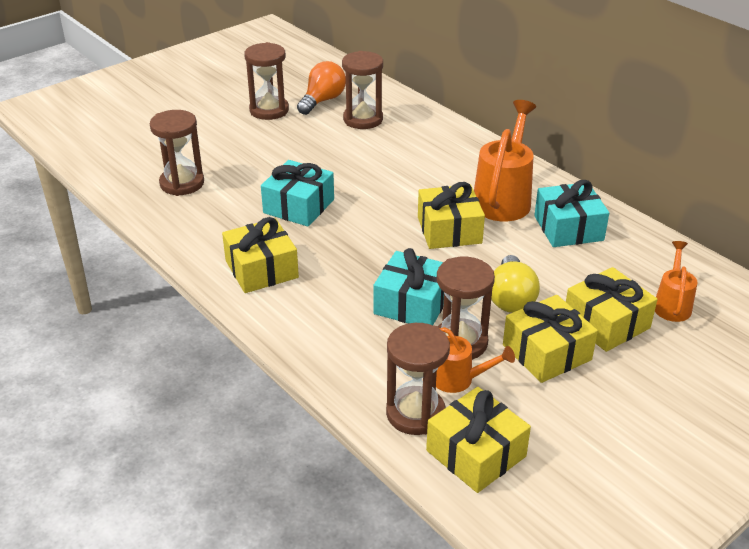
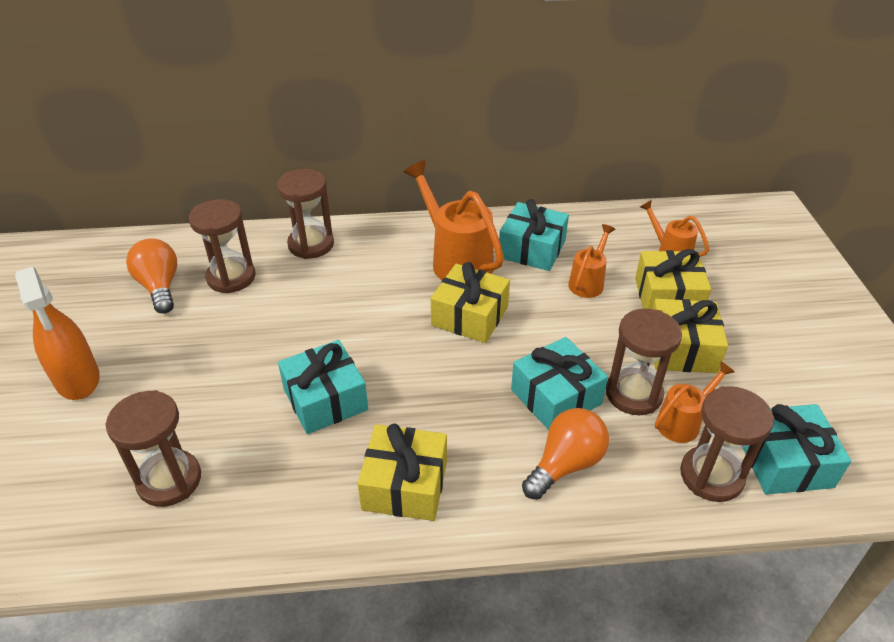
camera: 55 degrees left, 5 degrees up
brown hourglass [244,42,289,120] -> brown hourglass moved to [277,169,334,259]
yellow gift [426,387,531,493] -> turquoise gift [743,404,851,495]
yellow light bulb [491,255,540,313] -> none
none -> orange spray bottle [15,267,100,400]
none -> orange light bulb [522,408,609,500]
none -> orange watering can [568,224,615,298]

